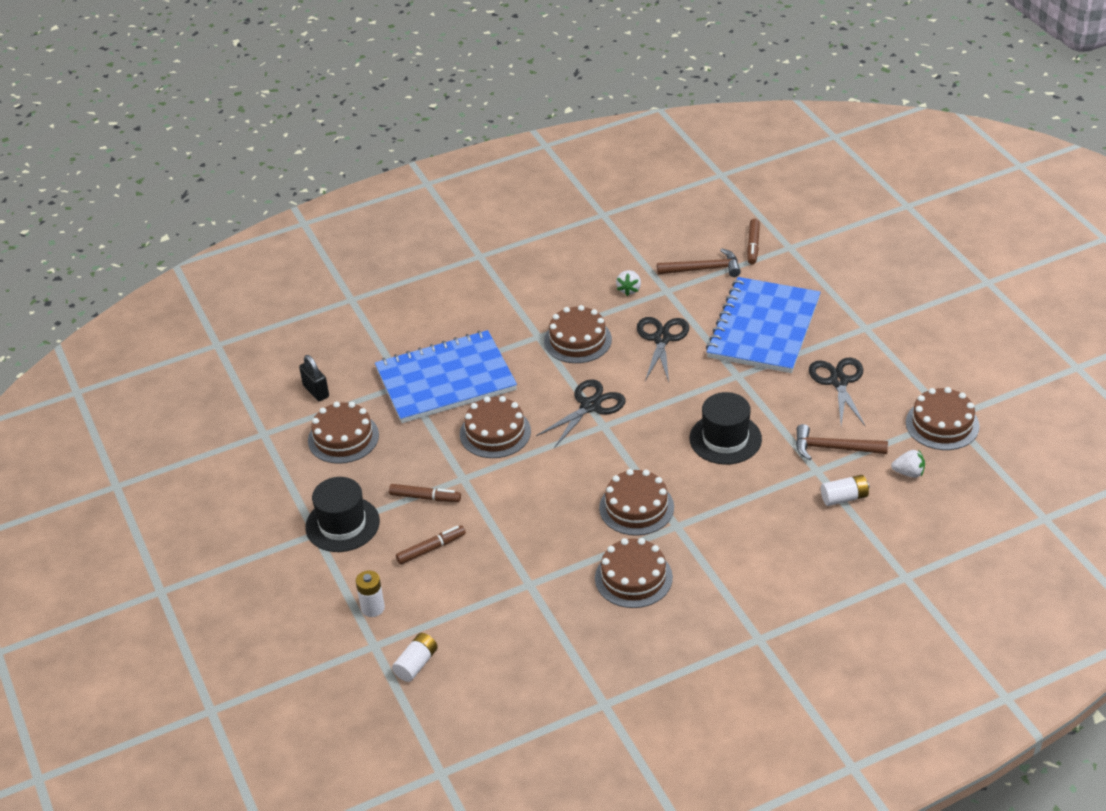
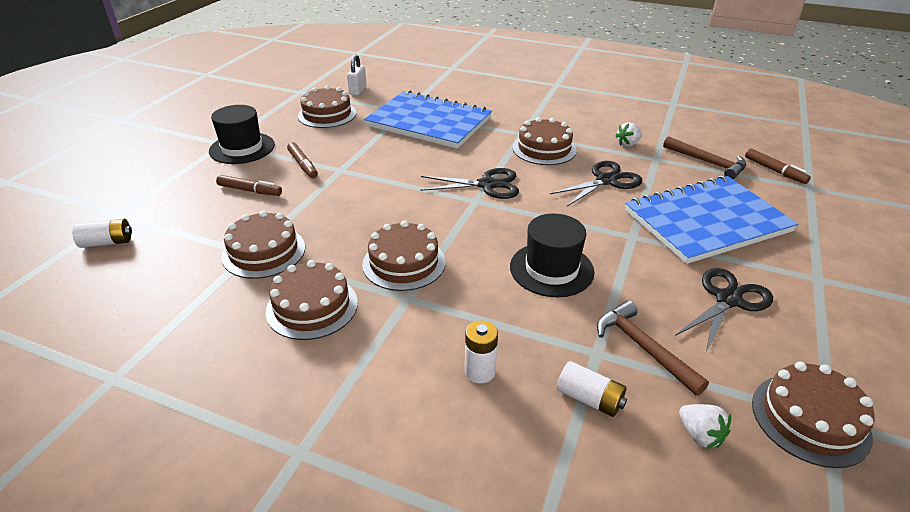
camera: 45 degrees right, 5 degrees down
black padlock [299,355,329,401] -> white padlock [347,54,367,95]
white battery [356,571,385,617] -> white battery moved to [465,321,498,383]
brown cake [460,396,531,458] -> brown cake moved to [221,210,305,279]
brown marker [747,219,760,264] -> brown marker turned 90 degrees counterclockwise [745,148,811,184]

